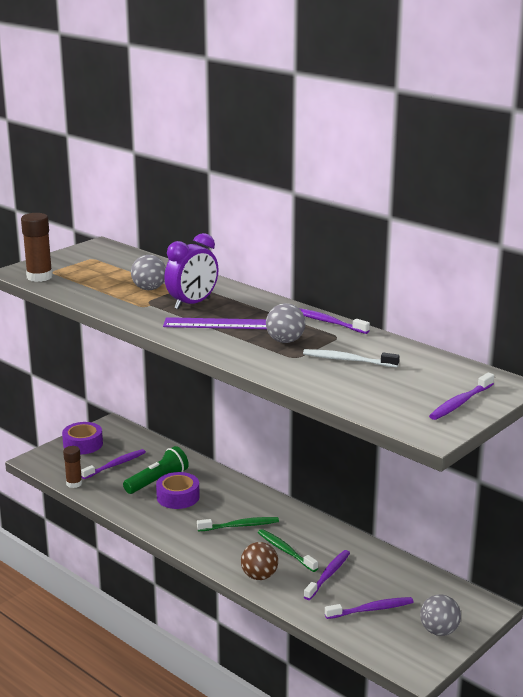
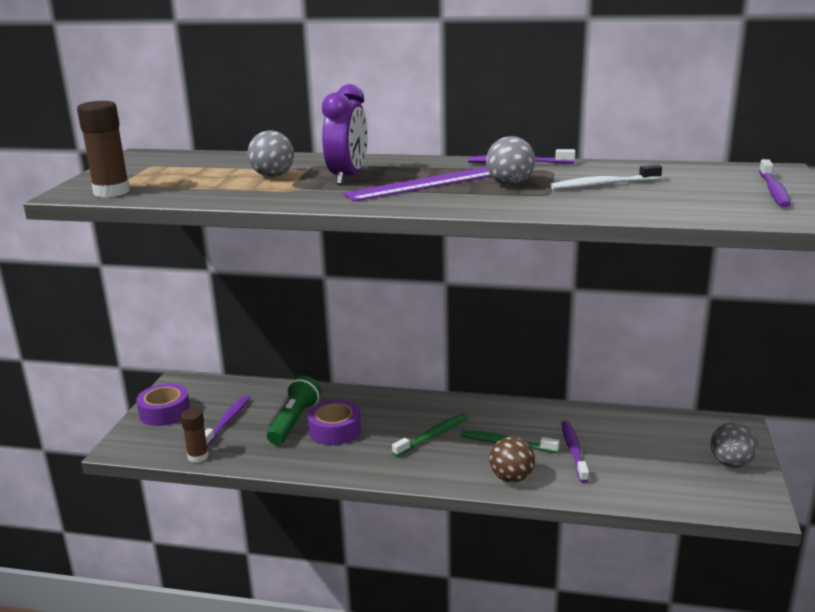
camera: 30 degrees left, 0 degrees up
purple toothbrush [325,597,414,619] -> none

